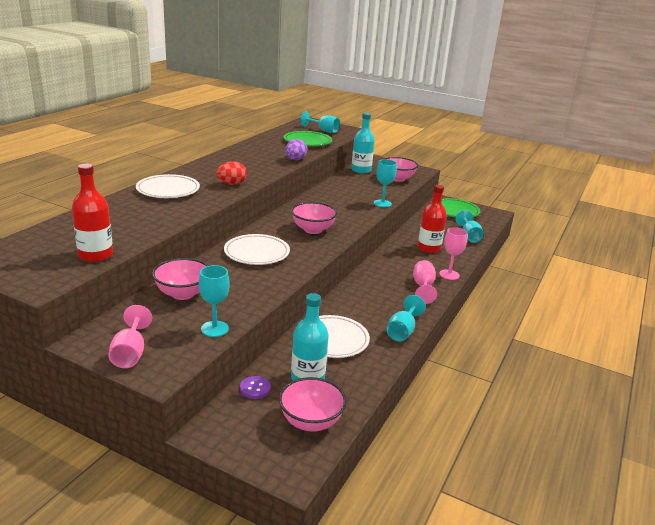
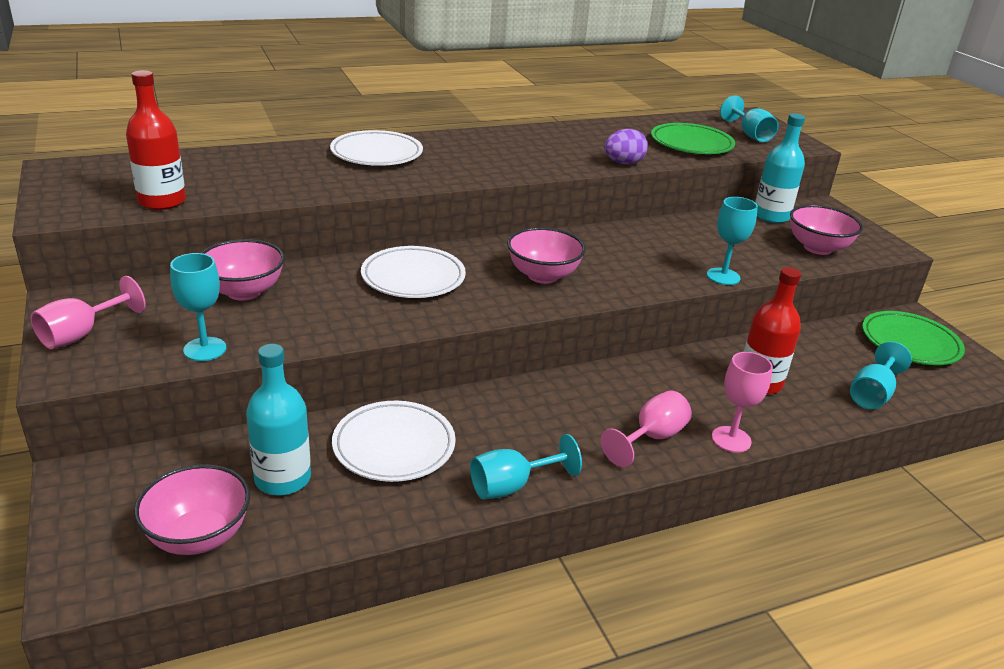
camera: 40 degrees right, 5 degrees up
red egg [216,161,247,185] -> none
purple button [240,376,271,399] -> none

